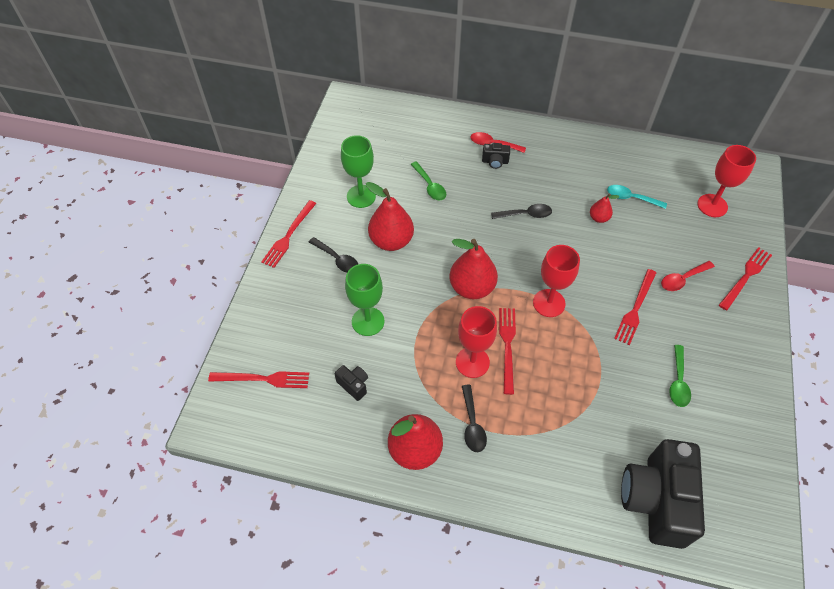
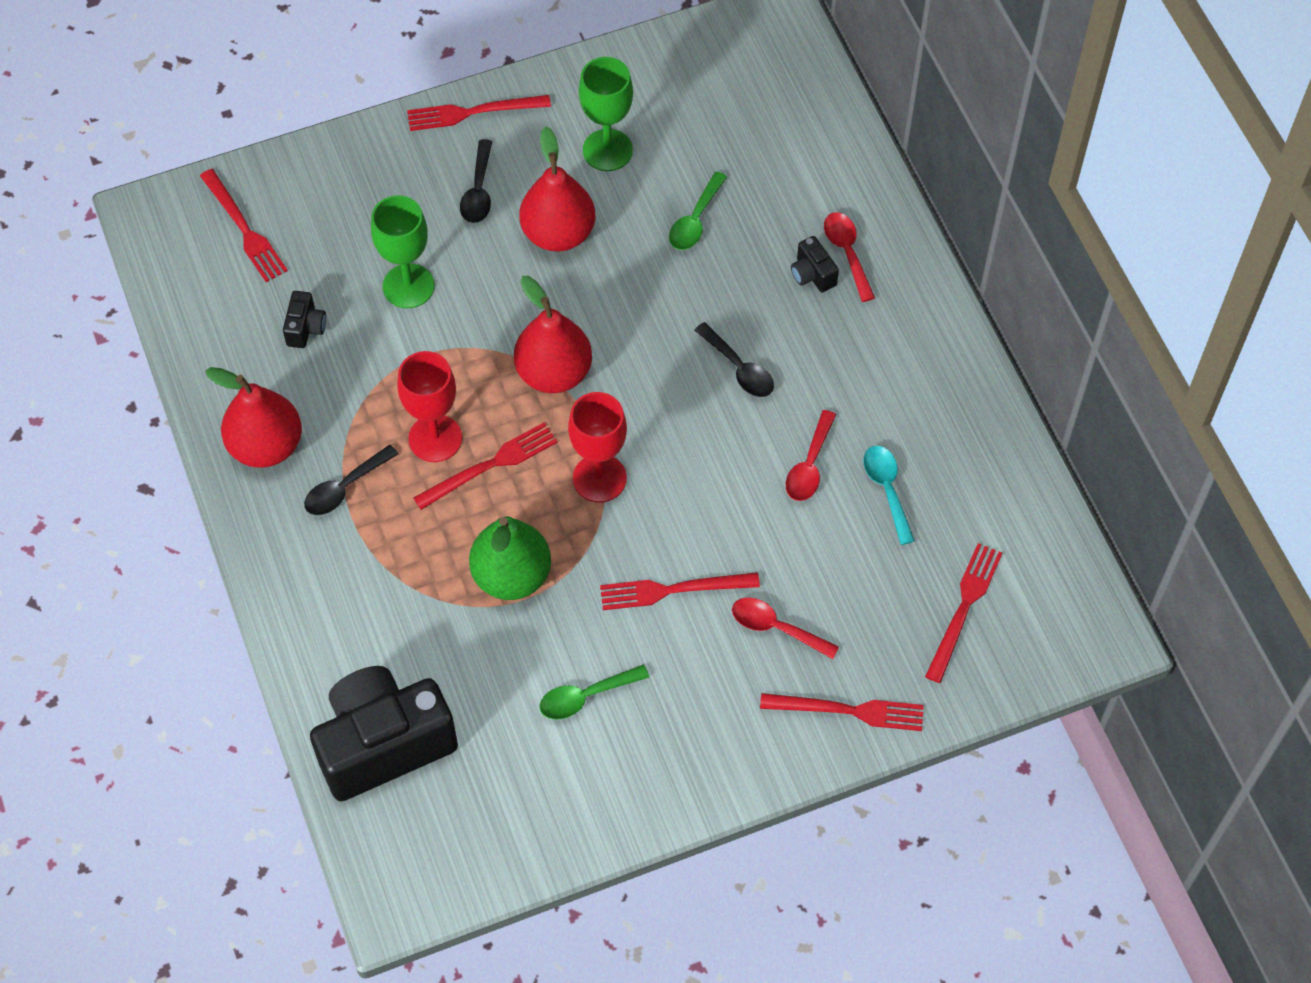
camera: 55 degrees right, 5 degrees up
red pear [590,194,620,223] -> red spoon [786,410,836,501]
red goblet [697,145,756,217] -> red fork [925,543,1002,683]
none -> green pear [469,516,551,600]

